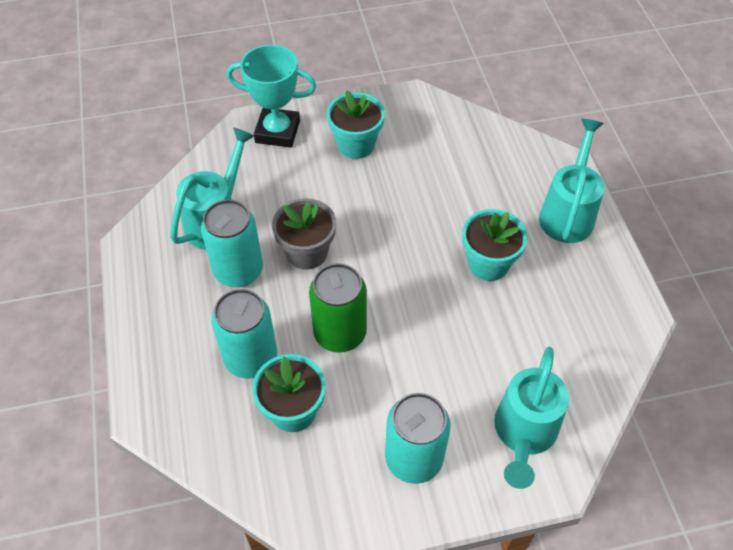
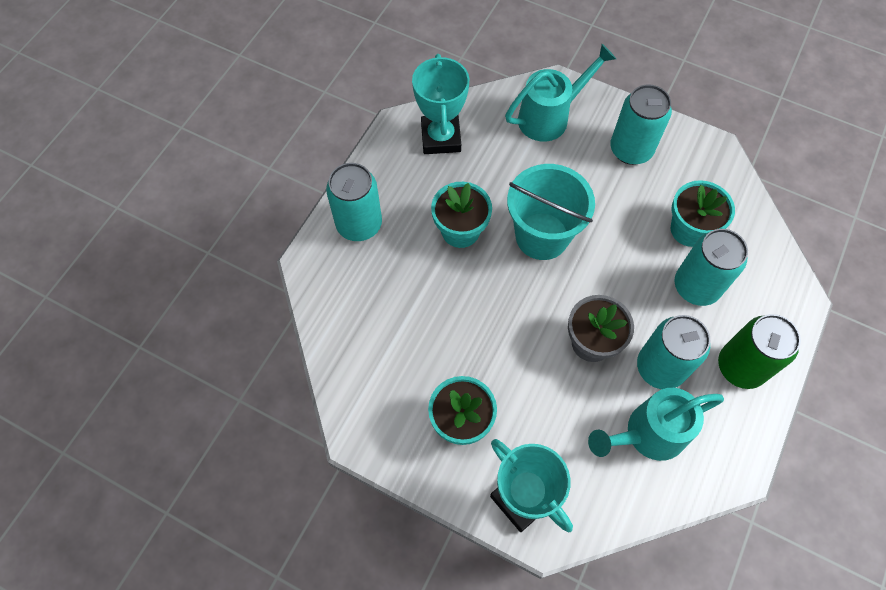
camera: 140 degrees left, 10 degrees up
green can [309,263,367,353] -> green can moved to [718,314,801,389]
turquoise watering can [539,119,605,243] -> turquoise can [326,163,382,241]
none -> turquoise trophy [412,54,469,154]
none -> turquoise bucket [507,164,595,260]

